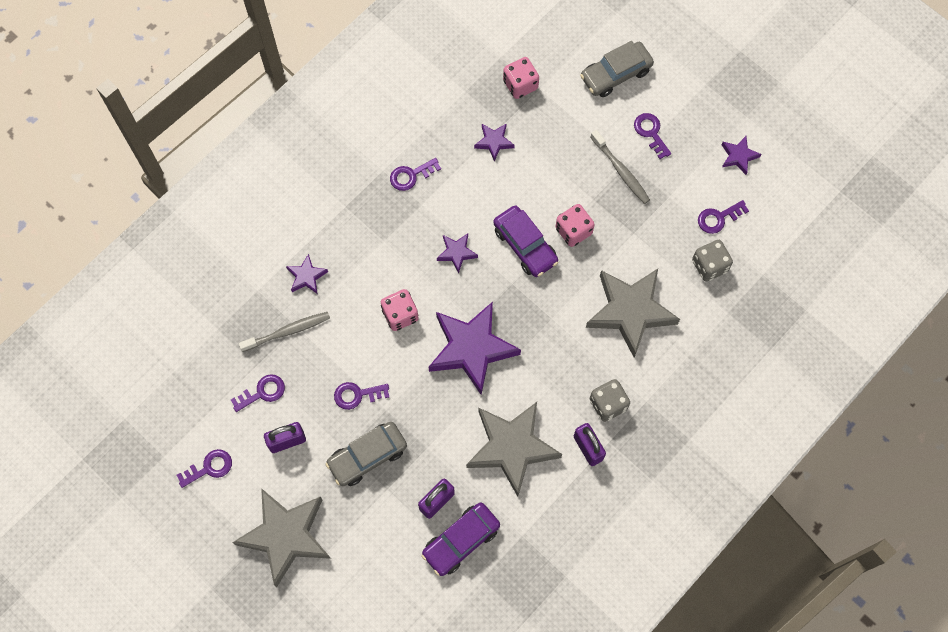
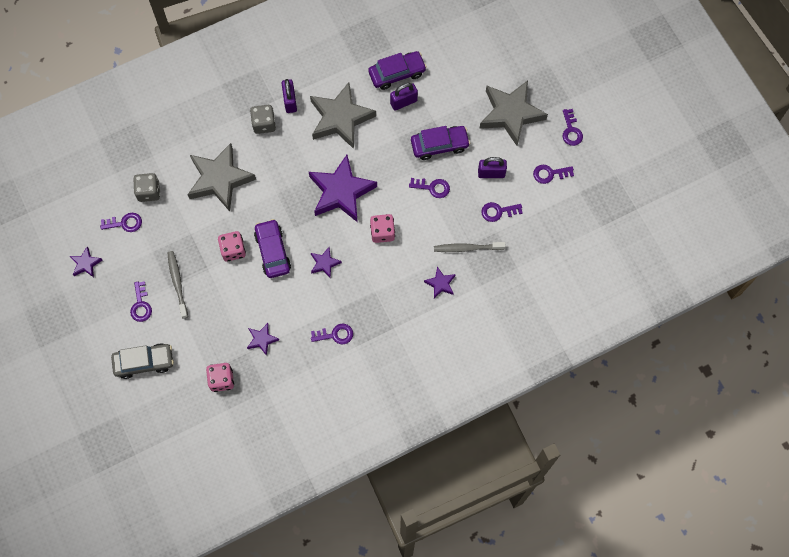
camera: 160 degrees left, 0 degrees up
grey car [325,422,407,486] -> purple car [411,126,470,160]
none -> purple key [562,109,583,146]

